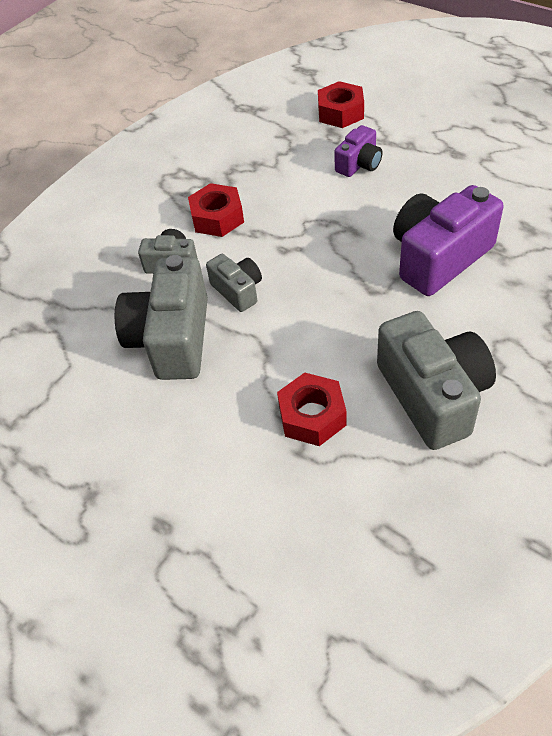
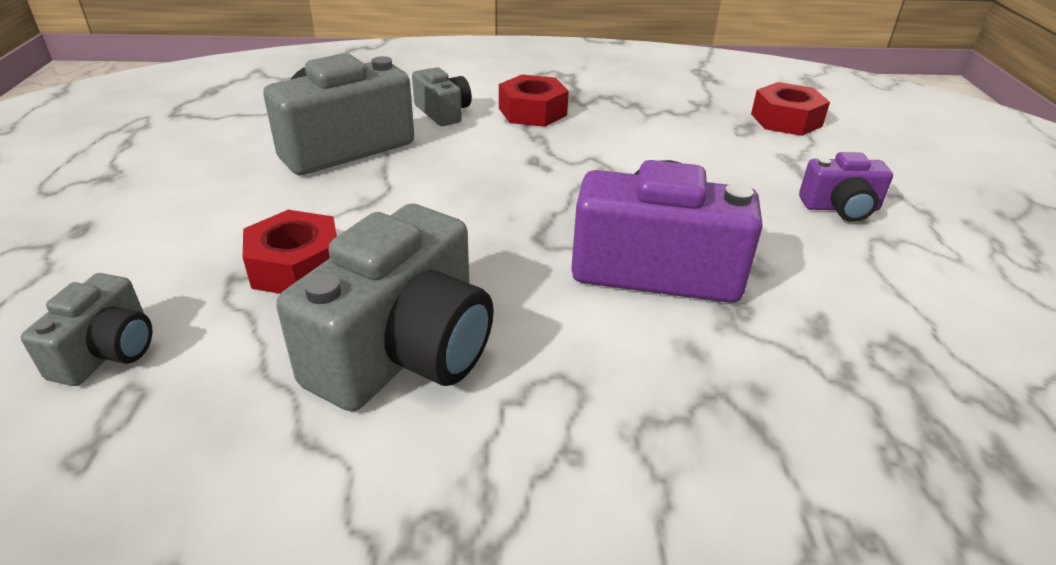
camera: 45 degrees right, 15 degrees down
grey camera [206,254,262,312] -> grey camera moved to [21,273,152,386]
purple camera [334,125,382,177] -> purple camera moved to [799,152,893,222]

